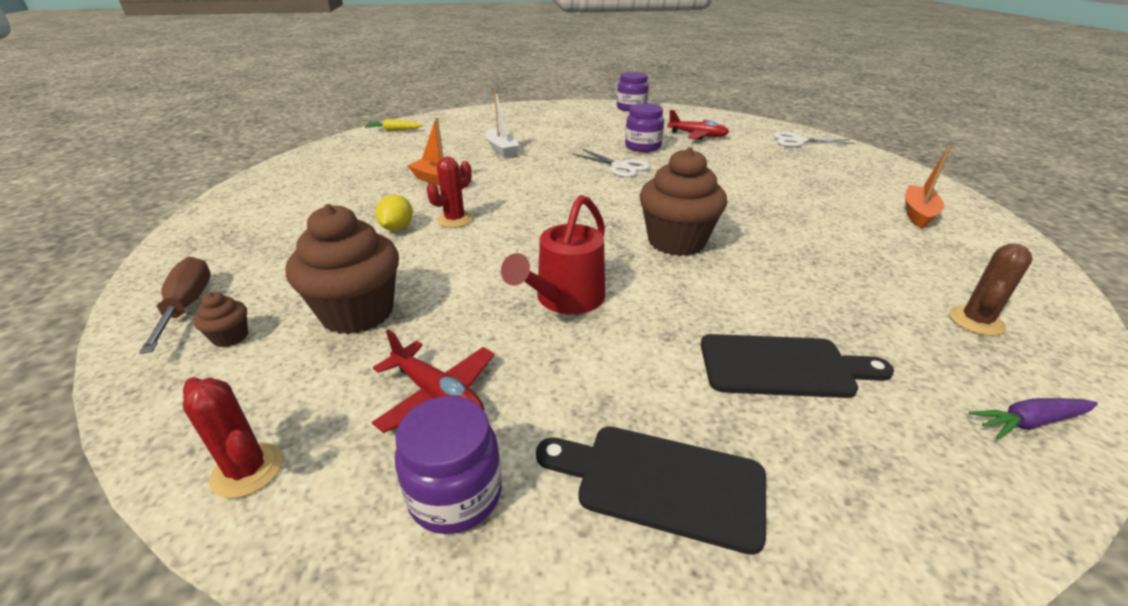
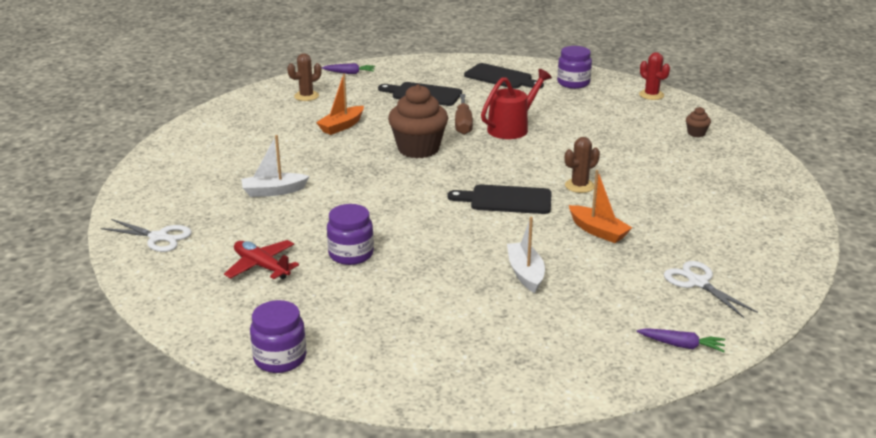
camera: 165 degrees left, 5 degrees down
brown screwdriver [139,257,211,354] -> brown screwdriver moved to [455,94,473,135]
brown cupcake [286,204,399,334] -> none
yellow carrot [365,119,423,131] -> purple carrot [637,328,725,352]
red plane [372,329,494,433] -> none
yellow lemon [376,195,413,231] -> none
red cactus [427,157,473,228] -> brown cactus [565,137,600,193]
white scissors [573,149,650,177] -> white scissors moved to [664,261,758,318]
orange boat [905,146,951,229] -> orange boat moved to [316,74,364,135]
none -> white boat [241,135,309,197]
none -> black cutting board [448,184,552,214]

